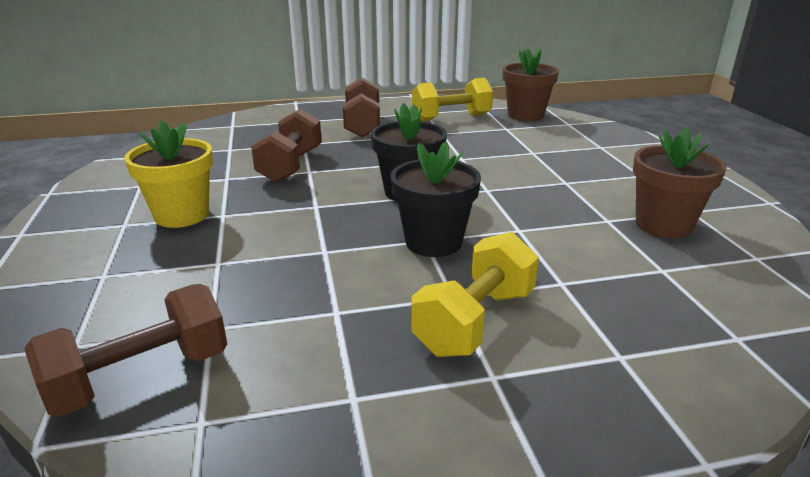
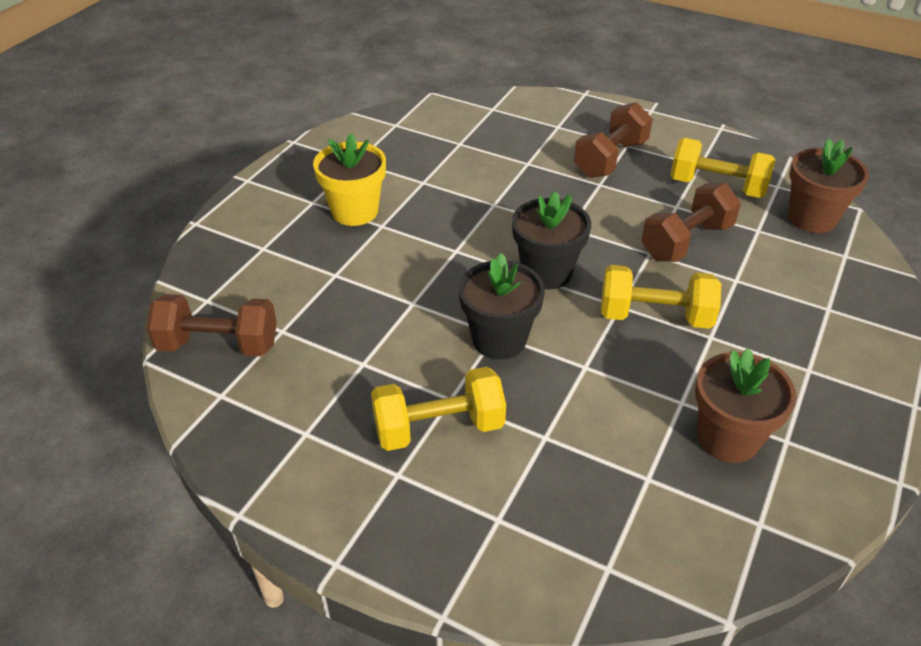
camera: 40 degrees right, 15 degrees up
brown dumbbell [251,109,322,183] -> brown dumbbell moved to [641,183,741,262]
none -> yellow dumbbell [601,265,721,329]

